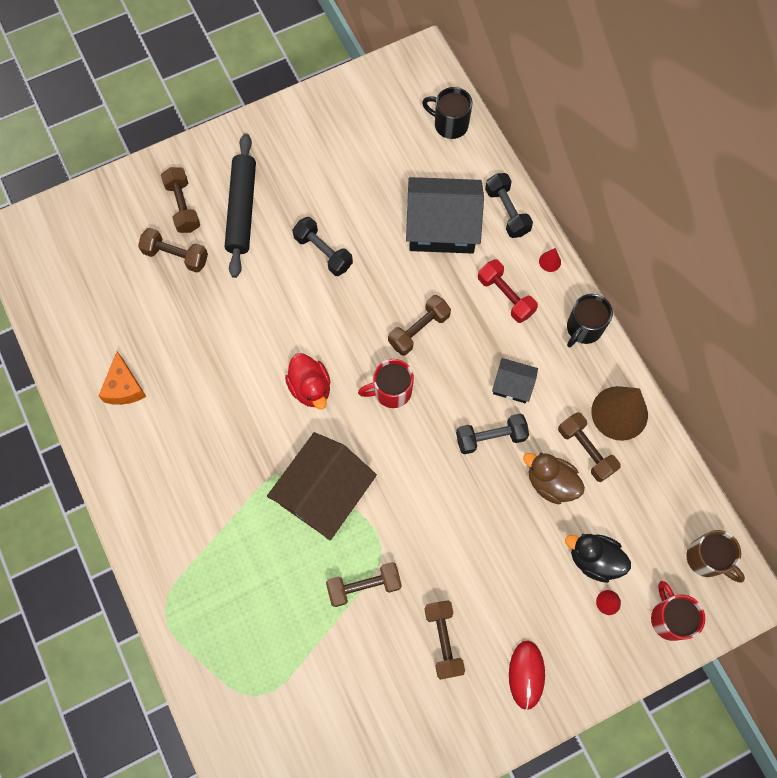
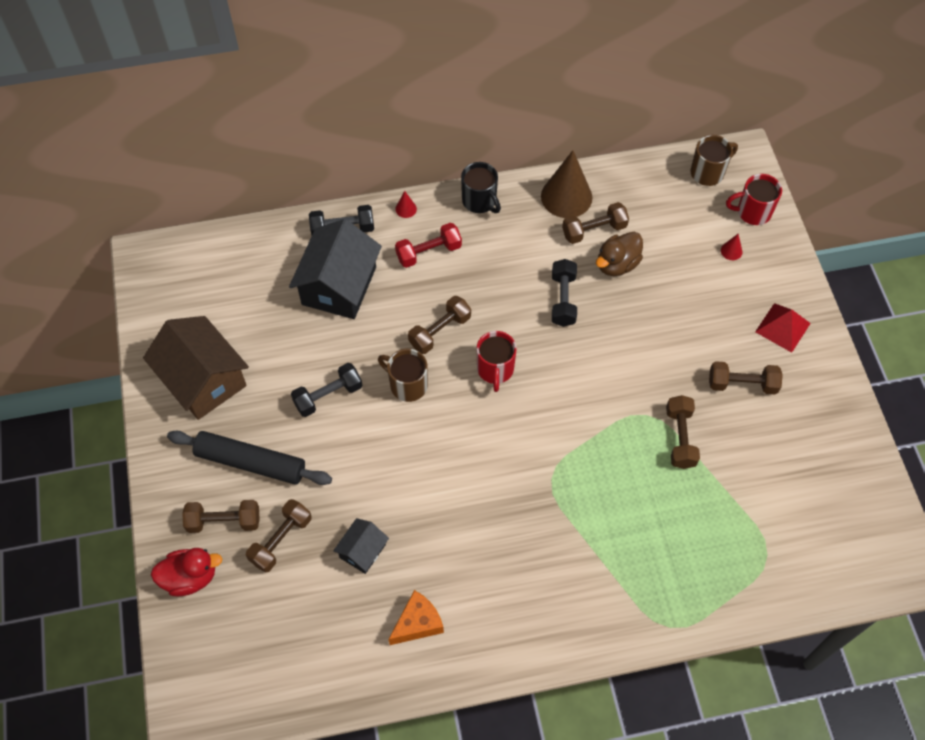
camera: 75 degrees left, 10 degrees down
orange cheese [98,352,146,405] -> orange cheese turned 45 degrees counterclockwise [388,590,444,645]
brown house [267,432,377,540] -> brown house moved to [143,316,249,420]
red duck [285,353,330,410] -> red duck moved to [151,548,222,596]
brown dumbbell [388,295,451,356] -> brown dumbbell turned 75 degrees clockwise [408,296,471,354]
black mug [422,87,473,139] -> none
black house [492,358,538,403] -> black house moved to [333,518,389,574]
red mouse [509,640,545,710] -> red pyramid [755,303,811,353]
black duck [565,534,631,583] -> none
none -> brown mug [378,349,428,402]

